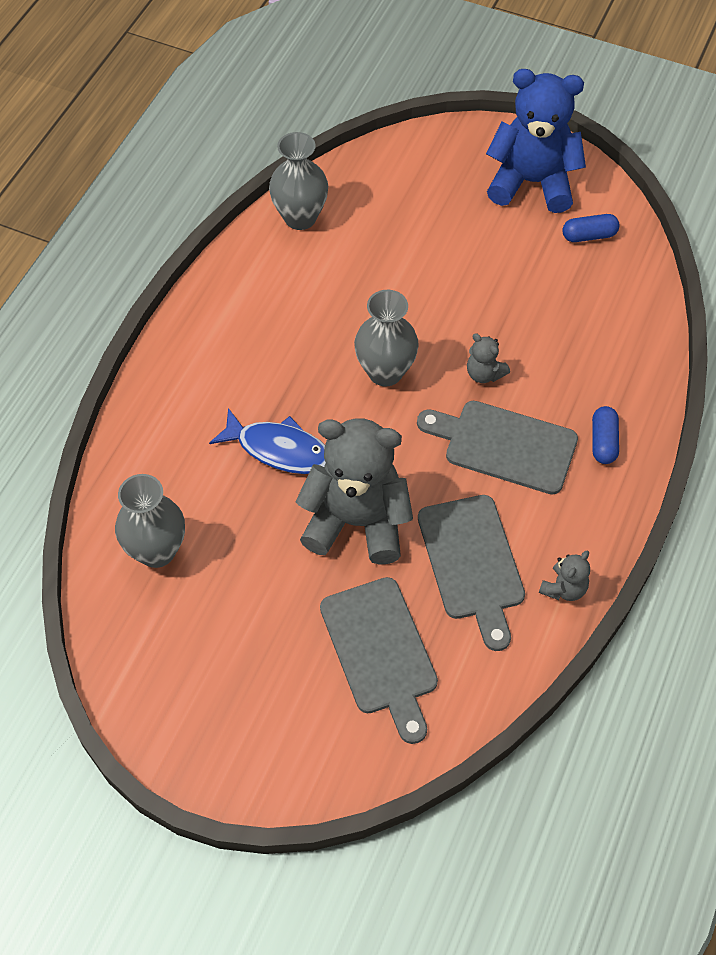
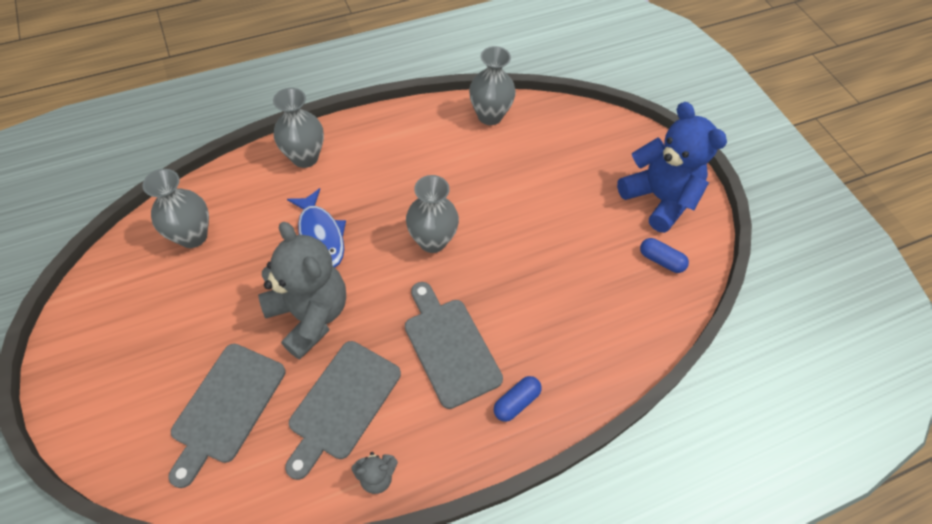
camera: 40 degrees right, 0 degrees up
grey teddy bear [467,333,510,383] -> none
none -> grey vase [273,88,324,168]

